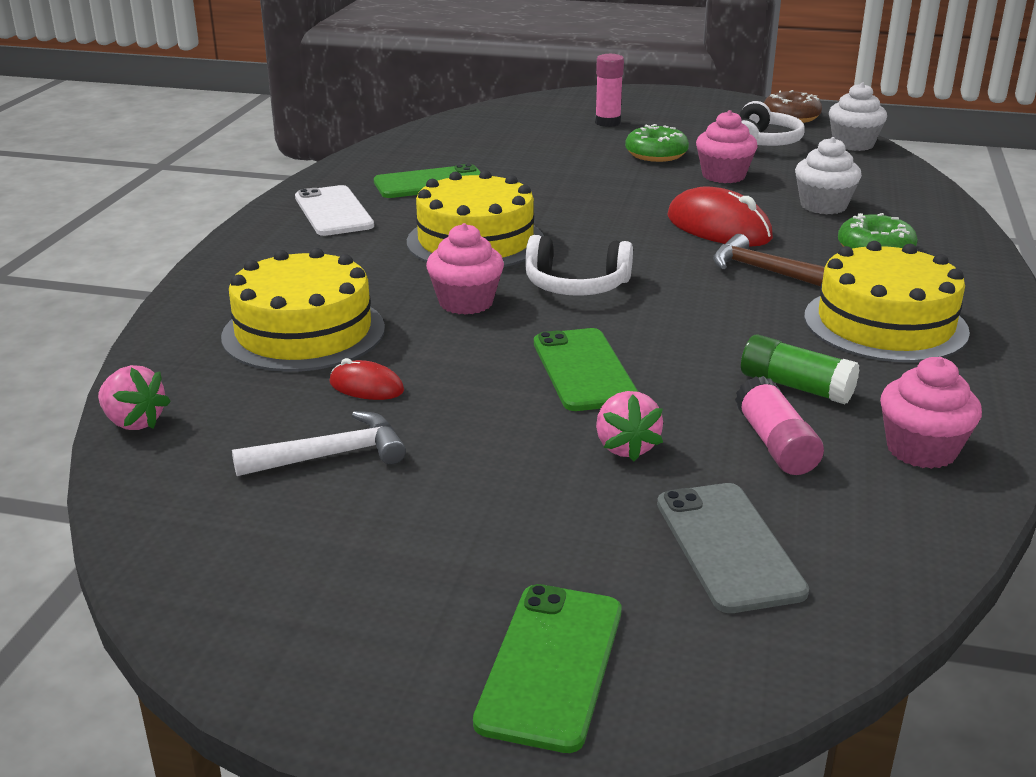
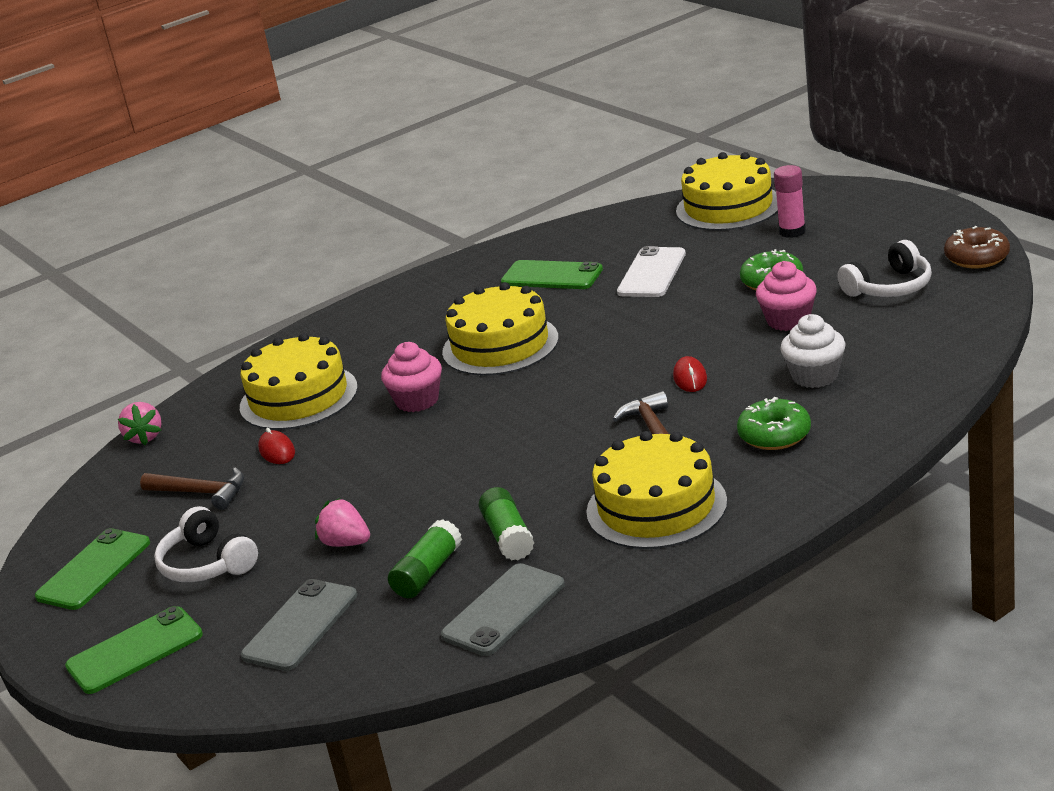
camera: 45 degrees right, 0 degrees up
white hammer [232,411,406,476] -> brown hammer [140,467,244,510]
white phone [295,185,374,236] -> white phone moved to [617,246,686,297]
white headphones [525,235,633,296] -> white headphones moved to [154,506,258,582]
green phone [534,328,638,411] -> green phone moved to [35,528,150,610]
pink strawberry [596,391,663,461] -> pink strawberry turned 90 degrees clockwise [315,498,370,547]
red mouse [667,186,773,246] -> red mouse [673,356,707,392], size x0.52
pink glue stick [735,376,824,475] -> green glue stick [388,519,462,598]
white cupcake [829,82,887,151] -> none
pink cupcake [880,357,982,469] -> grey phone [441,563,565,656]
none -> yellow cake [676,152,778,231]

